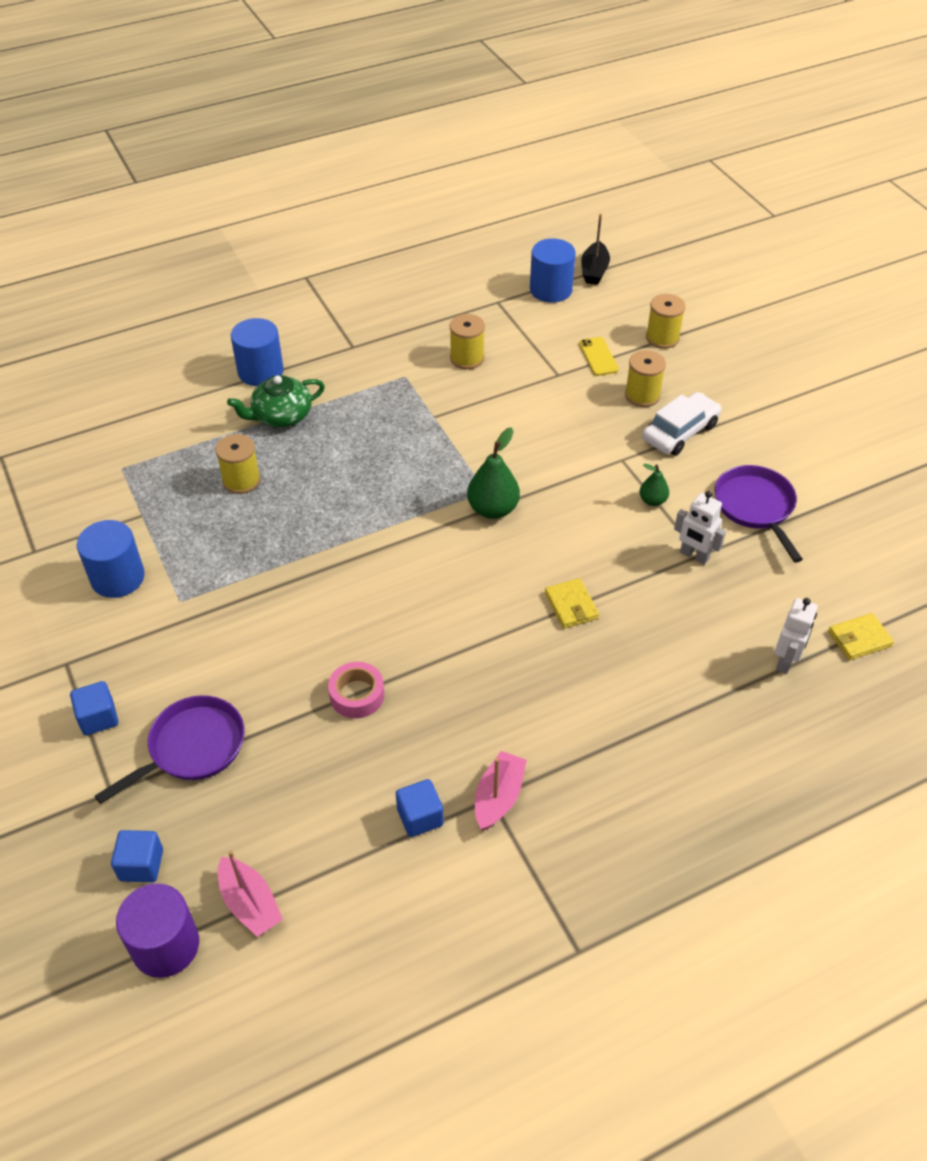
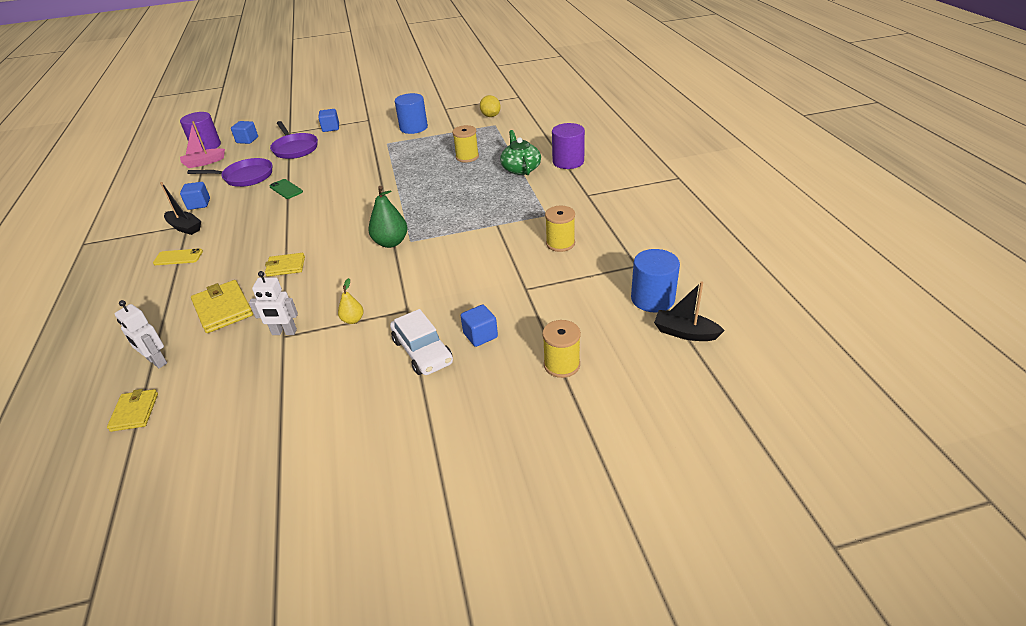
camera: 105 degrees right, 10 degrees down
blue cylinder [231,318,284,386] -> purple cylinder [552,123,585,169]
pink tape [328,662,385,718] -> green phone [270,179,303,199]
pink boat [475,751,527,830] -> black boat [160,182,201,235]
yellow phone [579,337,619,376] -> yellow phone moved to [153,248,203,265]
yellow spool [625,350,666,407] -> blue cube [461,305,498,347]
green pear [640,464,669,506] -> yellow pear [338,278,364,324]
white robot [674,491,726,565] -> white robot turned 135 degrees counterclockwise [249,271,298,335]
purple pan [714,465,803,563] -> purple pan moved to [187,158,272,187]
none -> yellow wallet [191,280,253,333]
none -> yellow lemon [480,95,501,117]

